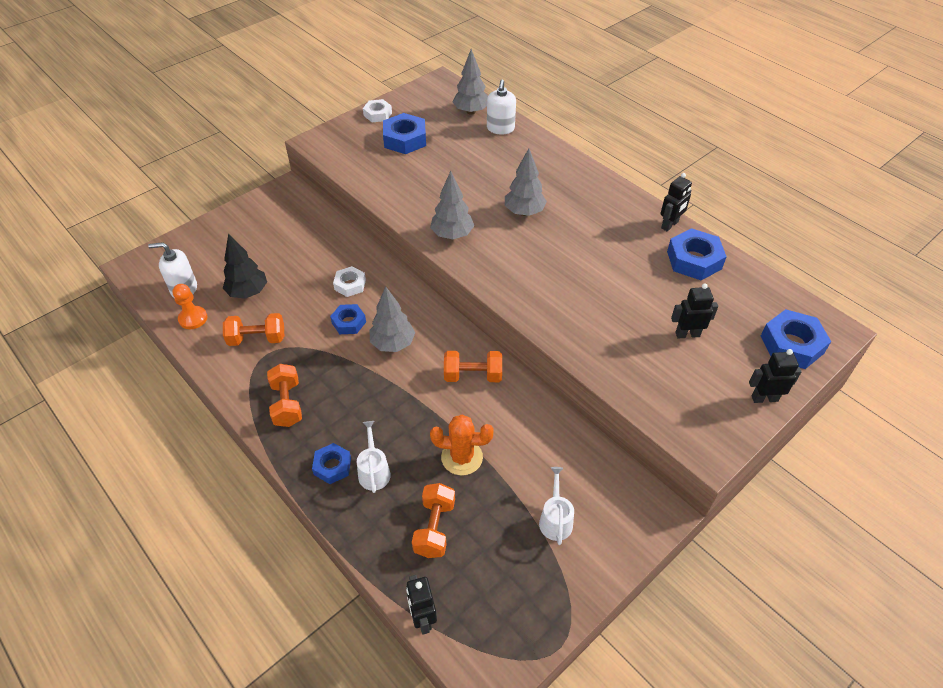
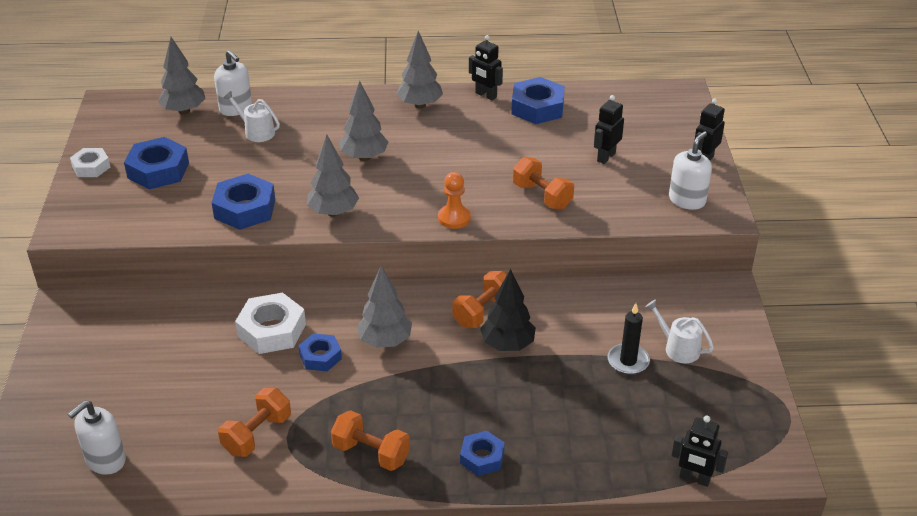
camera: 50 degrees left, 10 degrees down
orange pawn [172,284,208,329] -> orange pawn moved to [438,172,471,229]
black tree [223,234,267,299] -> black tree moved to [480,269,536,351]
white nut [333,266,366,297] -> white nut [235,293,306,354], size x1.63
white watering can [357,421,391,493] -> white watering can moved to [223,91,280,142]
orange dumbbell [412,483,455,558] -> orange dumbbell moved to [513,157,574,209]
orange cactus [430,414,494,475] -> none
black robot [660,173,692,231] -> black robot turned 135 degrees clockwise [469,35,503,100]
blue nut [761,309,831,369] -> blue nut moved to [212,174,275,230]
none -> grey tree [396,31,443,109]
none -> black candle [607,303,650,375]
none -> white soap dispenser [669,131,712,210]

